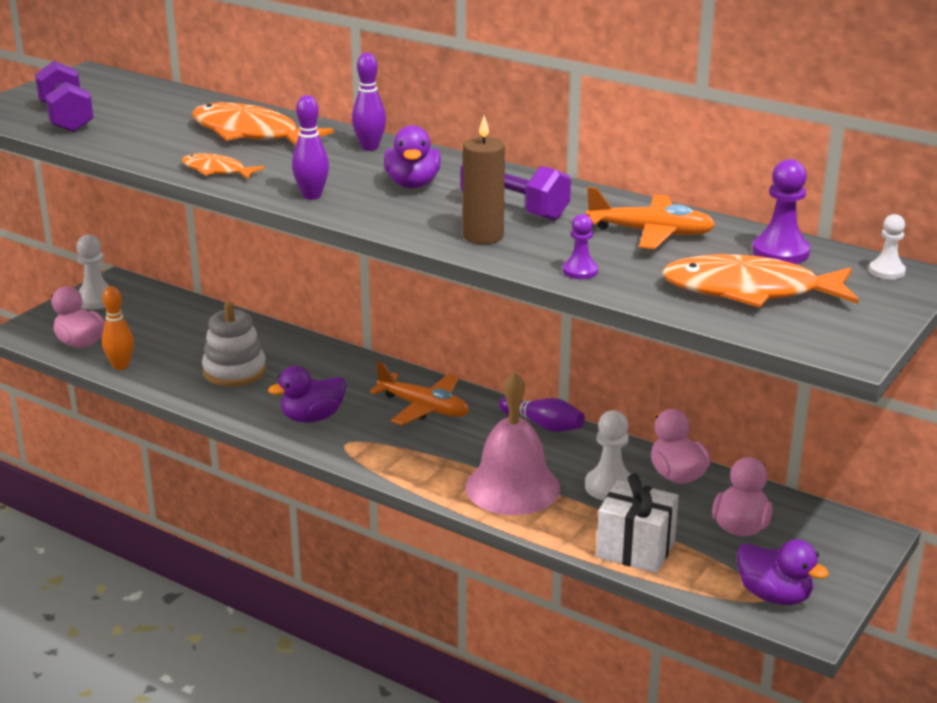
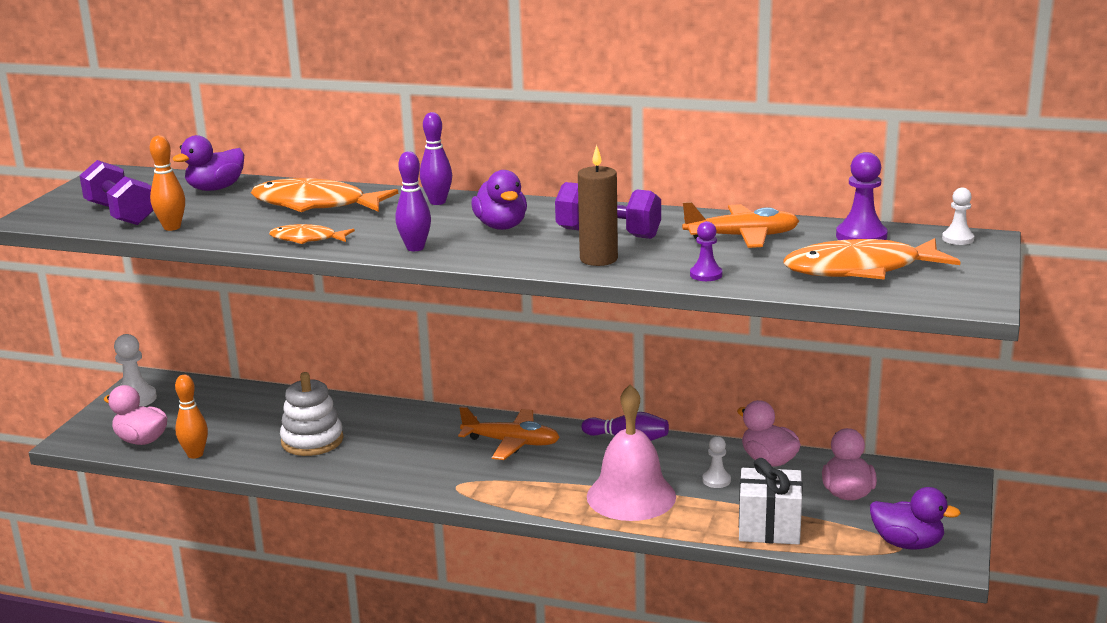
camera: 15 degrees left, 5 degrees down
purple duck [268,366,346,423] -> purple duck moved to [173,135,244,191]
white pawn [585,410,631,501] -> white pawn [702,436,731,488], size x0.61
none -> orange bowling pin [150,135,185,231]

